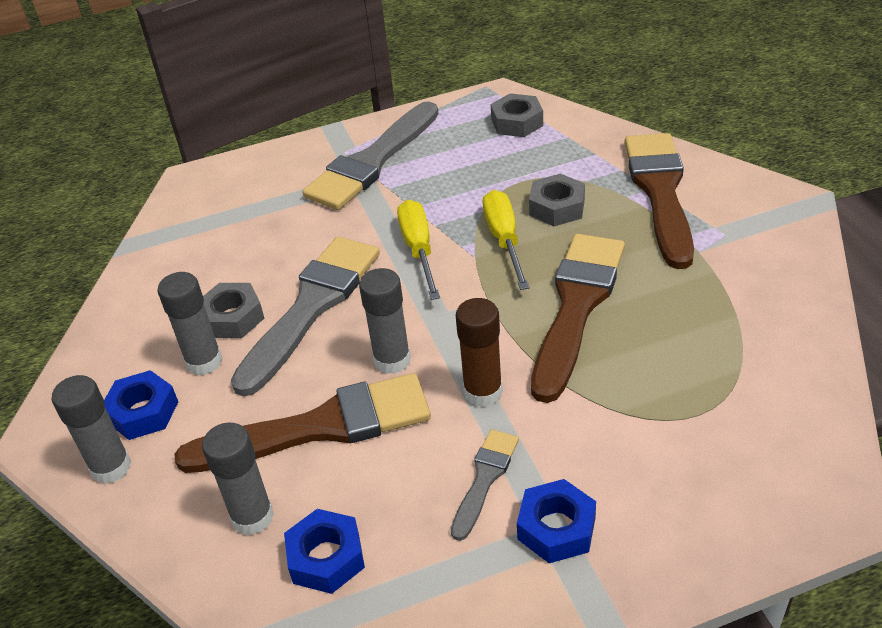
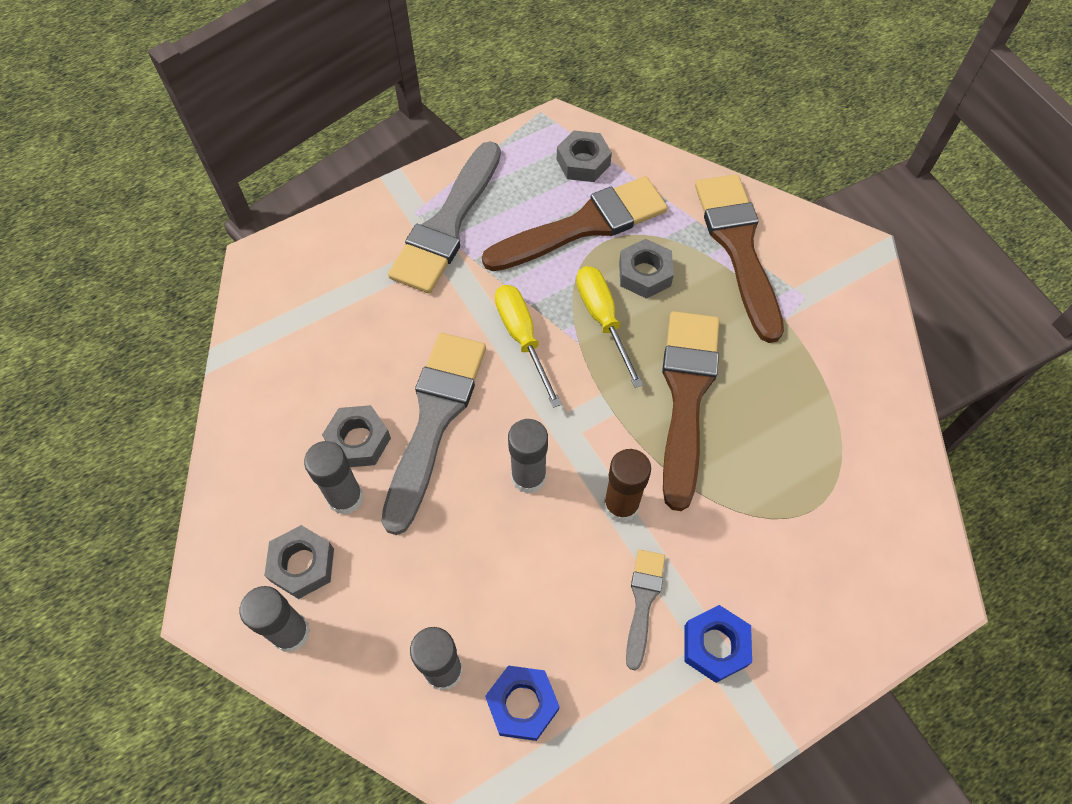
camera: 15 degrees left, 20 degrees up
blue nut [104,370,178,440] -> grey nut [264,525,334,599]
brown brush [174,373,431,473] -> brown brush moved to [482,176,668,271]

